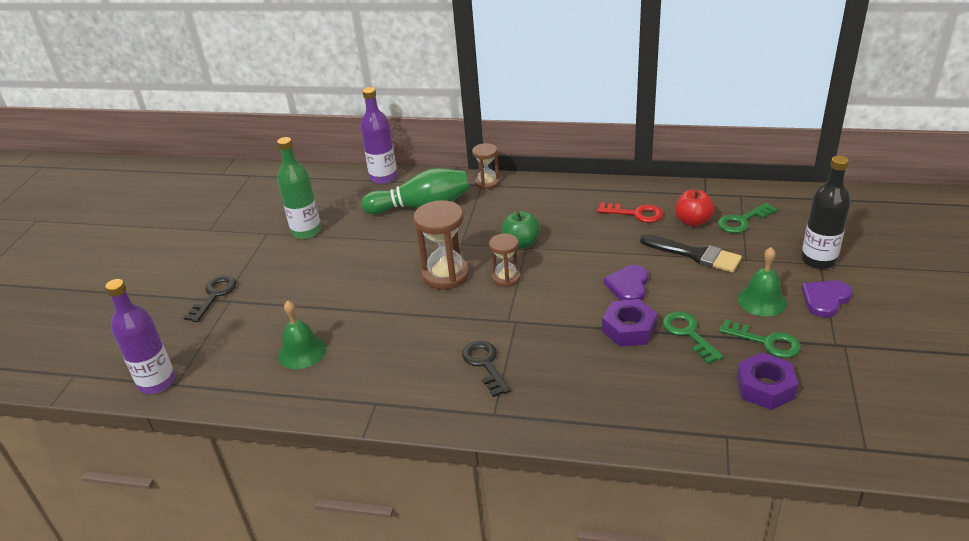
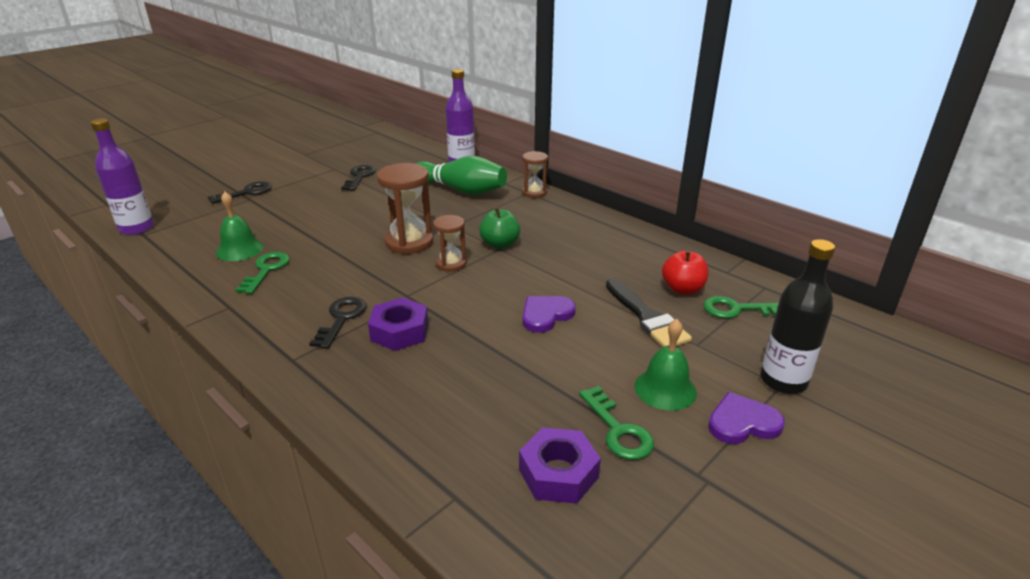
camera: 30 degrees right, 5 degrees down
green bottle [277,137,321,239] -> black key [341,165,376,191]
red key [597,203,663,223] -> none
purple nut [602,299,657,347] -> purple nut moved to [368,298,428,351]
green key [663,311,724,364] -> green key moved to [235,252,290,294]

